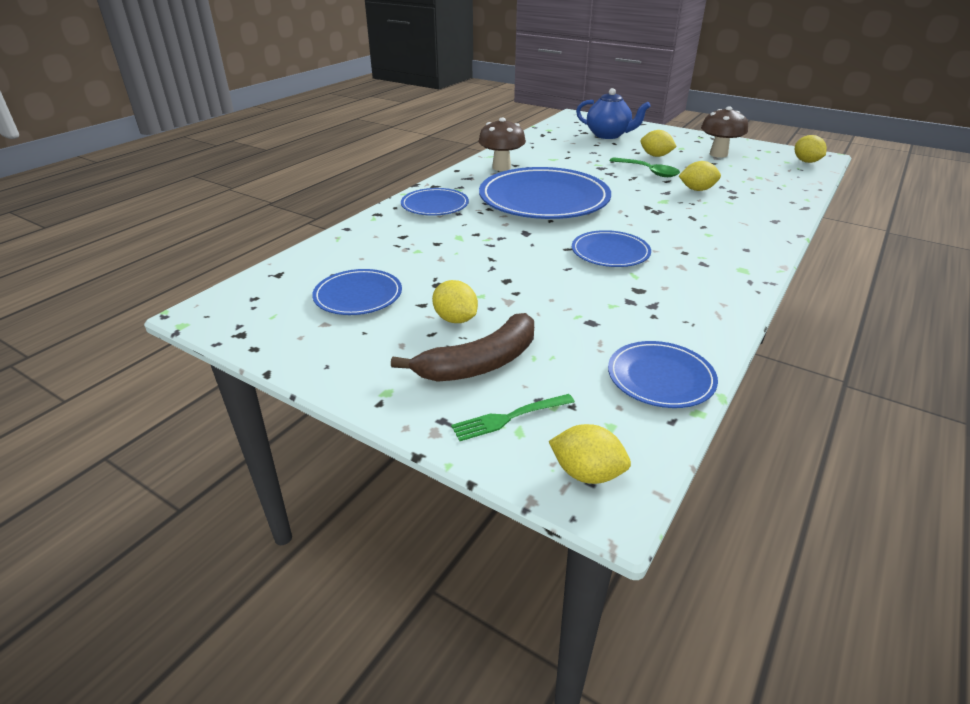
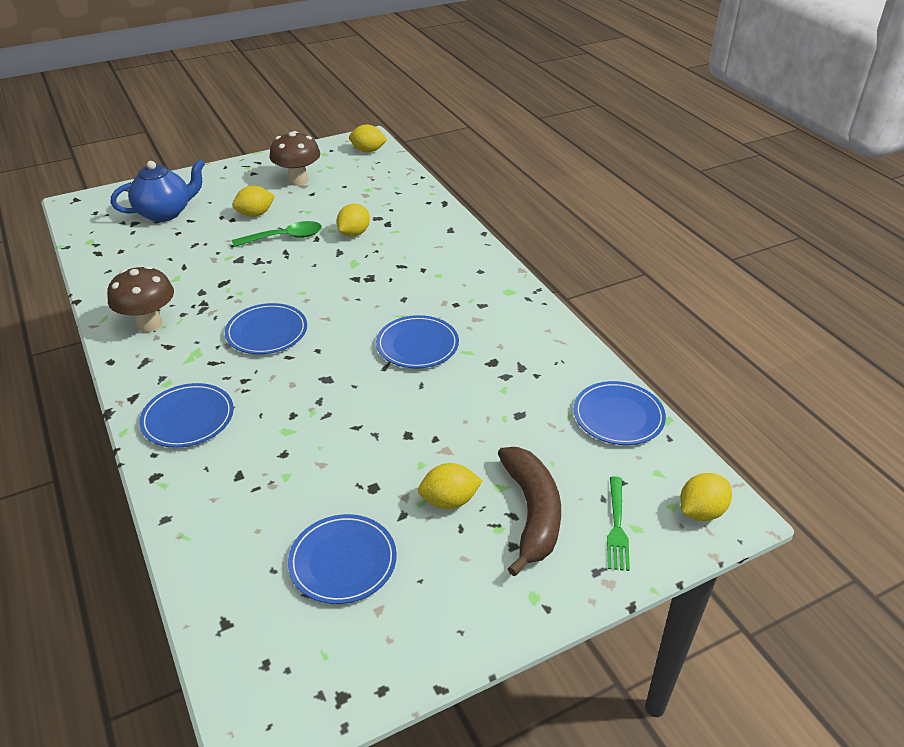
camera: 60 degrees left, 5 degrees up
blue plate [479,167,611,219] -> blue plate [225,303,307,354], size x0.51

